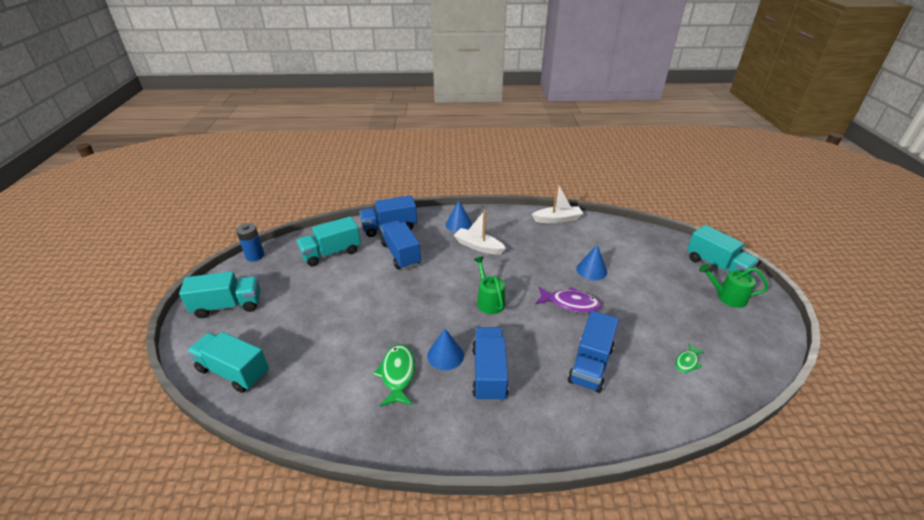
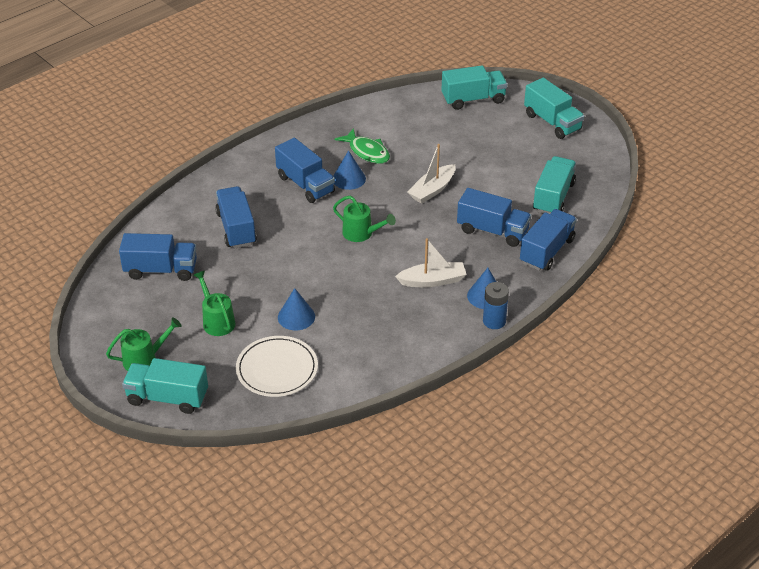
camera: 140 degrees right, 5 degrees up
turquoise truck [179,271,261,318] -> turquoise truck turned 75 degrees counterclockwise [524,78,584,139]
blue battery [236,223,264,262] -> blue battery moved to [483,282,509,329]
white boat [532,183,583,223] -> white boat moved to [408,144,456,204]
purple fish [535,287,602,313] -> none
green fish [675,343,705,373] -> blue truck [119,233,197,281]
none -> green watering can [194,271,235,336]
none -> white plate [236,336,318,397]

